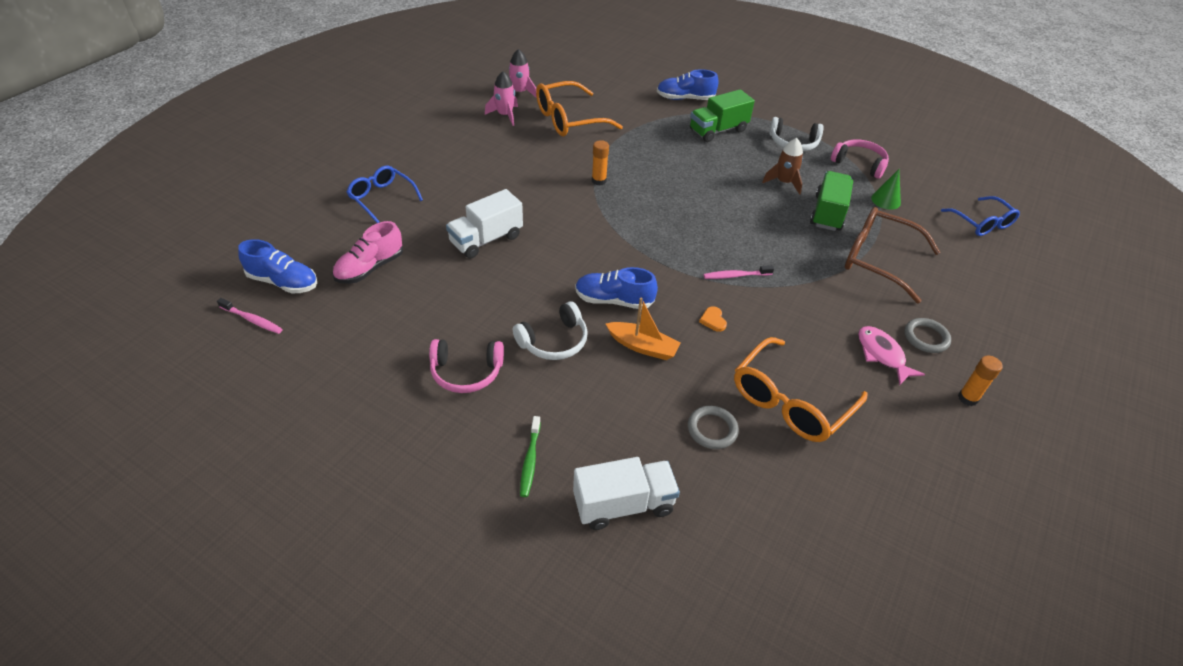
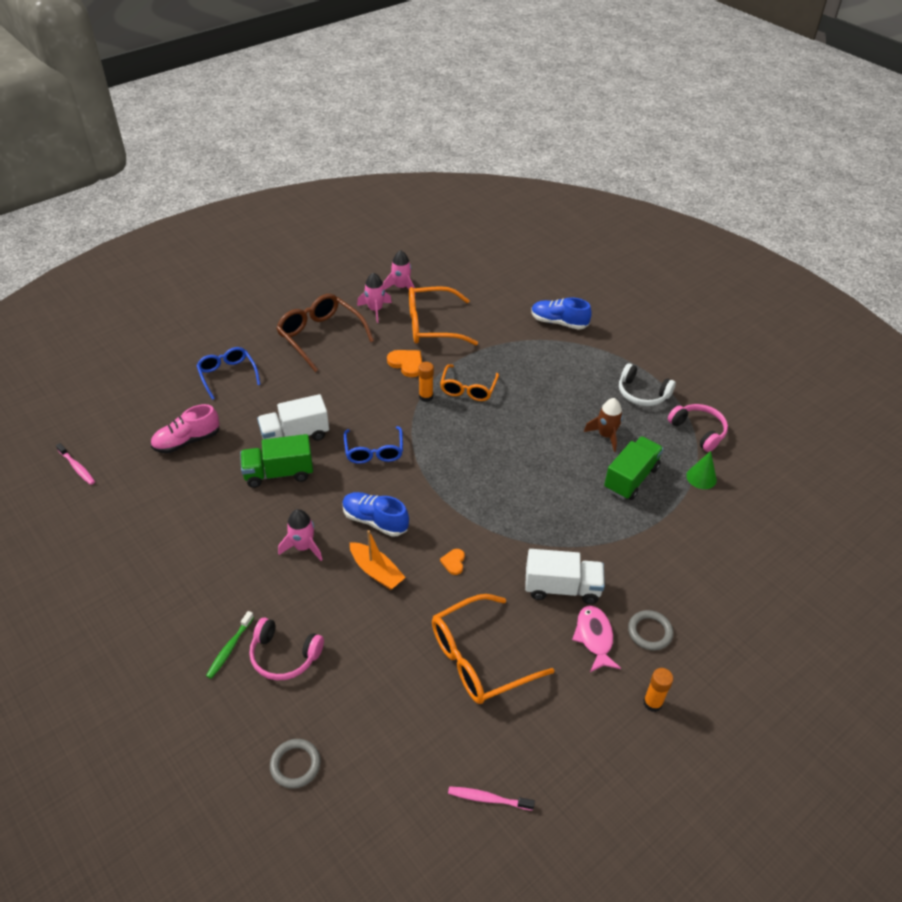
camera: 20 degrees right, 0 degrees up
blue shoe [238,239,317,294] -> none
pink headphones [429,339,504,393] -> pink headphones moved to [249,617,324,680]
white headphones [513,301,588,360] -> pink rocket [278,509,323,561]
white truck [573,457,680,530] -> white truck moved to [525,549,605,604]
grey ring [688,406,739,449] -> grey ring moved to [270,739,321,789]
green truck [690,89,755,142] -> green truck moved to [240,434,313,488]
pink toothbrush [704,265,774,279] -> pink toothbrush moved to [448,786,535,811]
brown glasses [845,207,940,304] -> brown glasses moved to [276,294,374,372]
blue glasses [941,196,1020,236] -> blue glasses moved to [344,426,403,464]
none -> orange heart [387,350,422,377]
none -> orange glasses [440,364,499,401]

